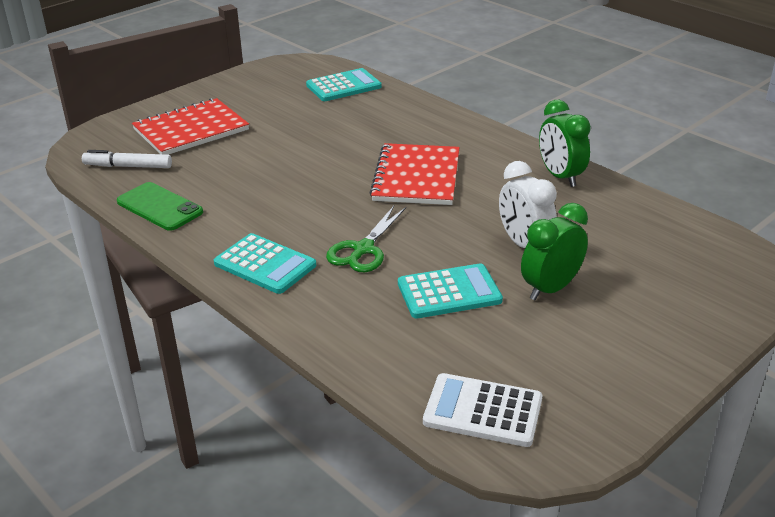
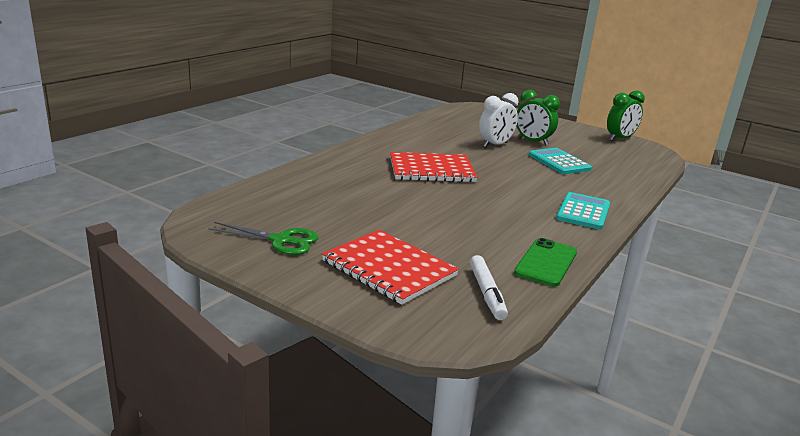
camera: 105 degrees left, 10 degrees down
turquoise calculator [306,68,382,101] -> none
green scissors [326,206,406,272] -> green scissors moved to [208,222,318,255]
white calculator [423,373,542,447] -> none
green clock [539,100,591,187] -> green clock moved to [607,90,645,141]

